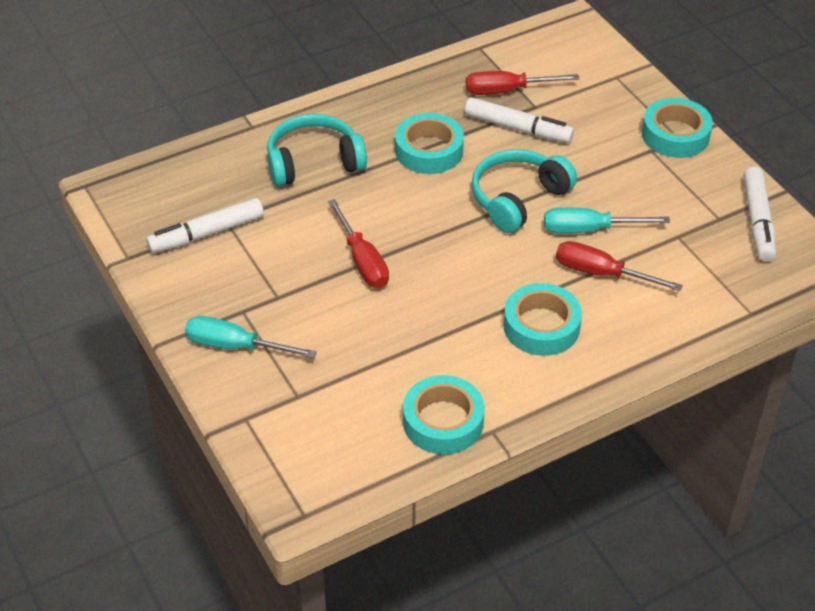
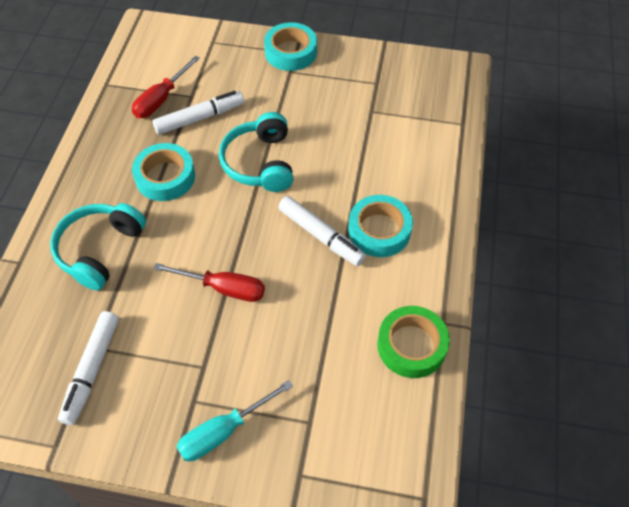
camera: 50 degrees left, 10 degrees up
turquoise tape [403,375,485,454] -> green tape [377,306,450,378]
turquoise screwdriver [544,207,670,234] -> none
red screwdriver [556,241,683,291] -> none
white marker [743,167,776,261] -> white marker moved to [278,196,366,266]

